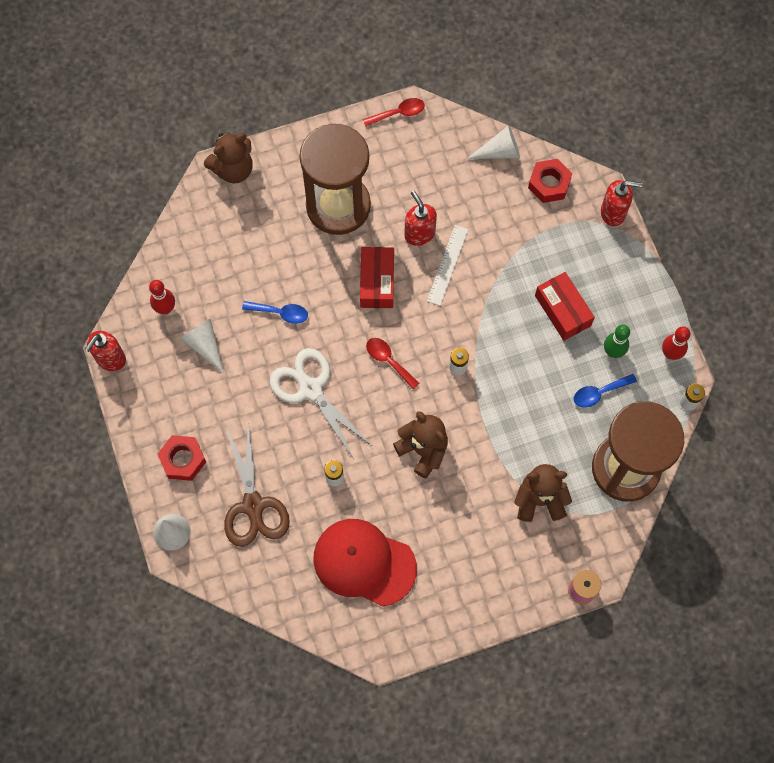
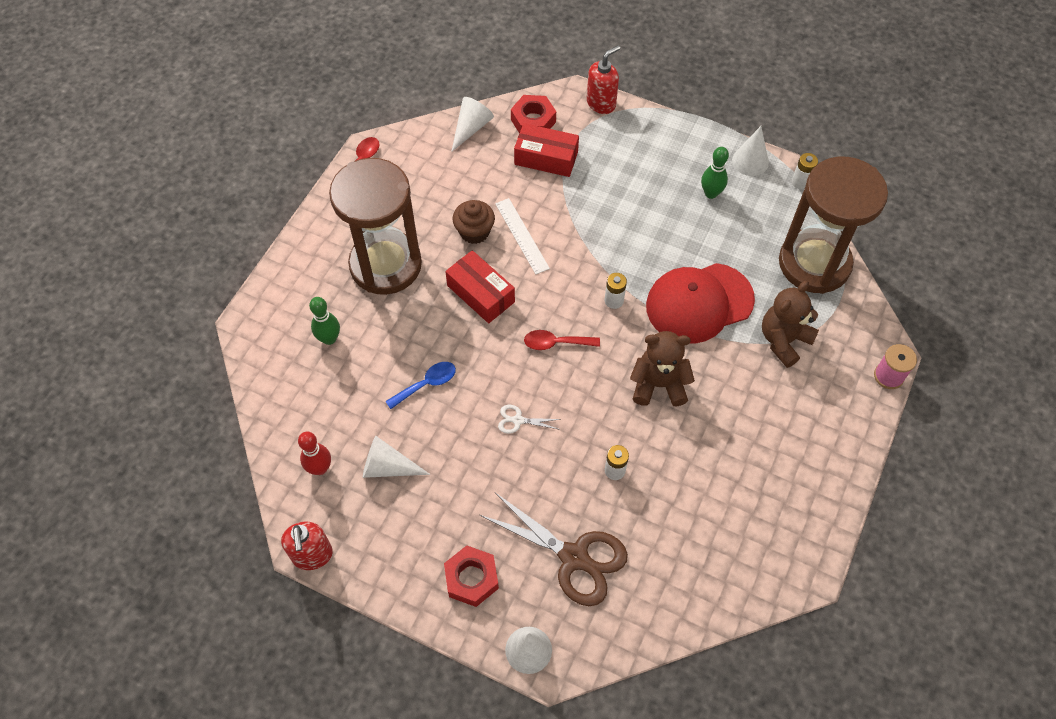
camera: 45 degrees left, 10 degrees down
brown teddy bear [204,132,253,183] -> none
white scissors [269,348,371,459] -> white scissors [498,405,561,434], size x0.44
red cap [313,519,417,607] -> red cap moved to [646,263,755,344]
red soap dispenser [404,191,437,246] -> brown cupcake [452,200,495,244]
red box [535,272,595,341] -> red box moved to [514,123,579,177]
blue spoon [574,374,637,408] -> none
red bowling pin [662,326,690,360] -> white cone [732,126,769,176]
none -> green bowling pin [309,297,340,345]

